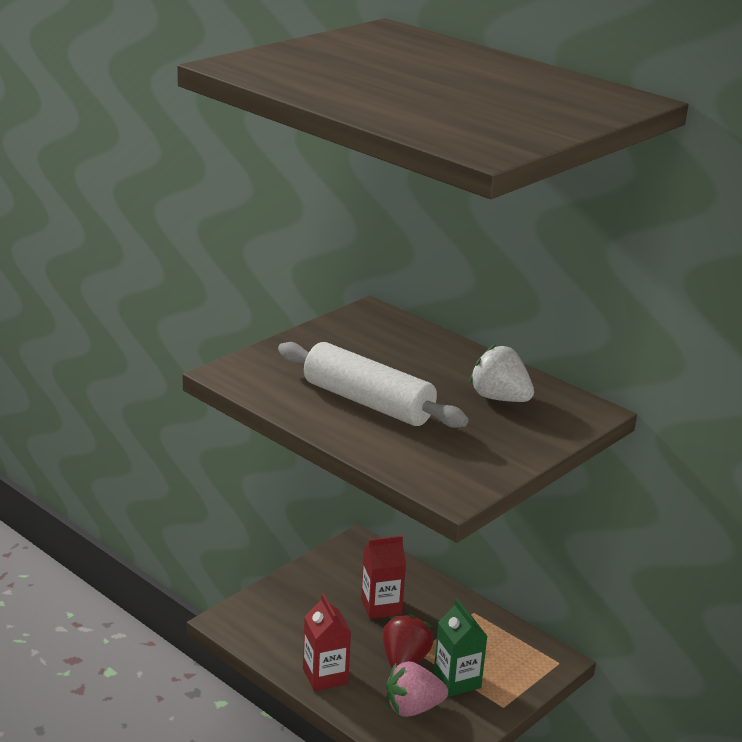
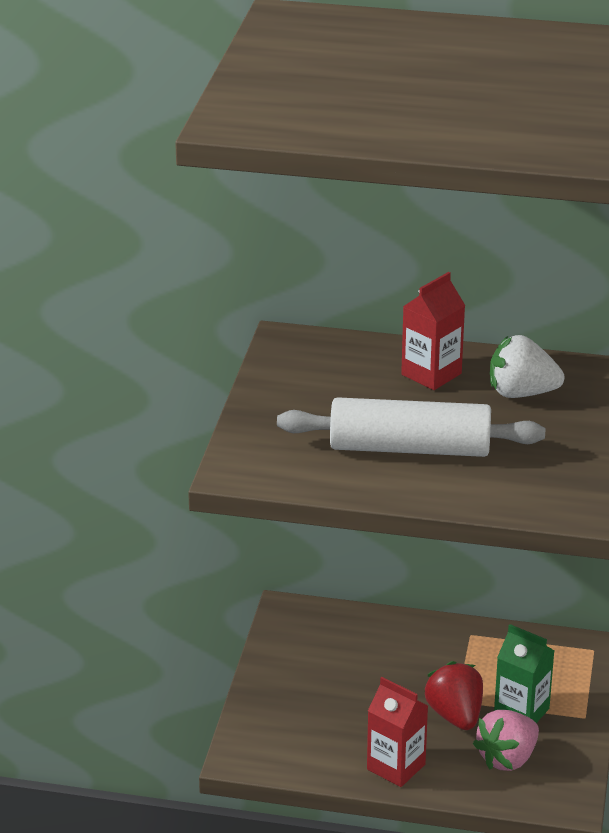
camera: 30 degrees left, 5 degrees up
red carton [361,536,406,619] -> red carton moved to [401,272,465,390]

